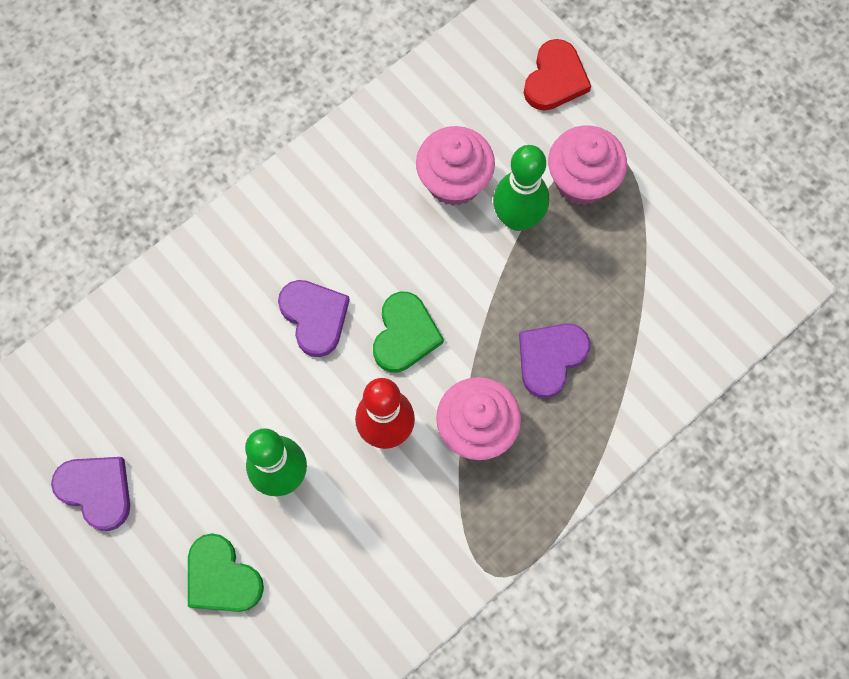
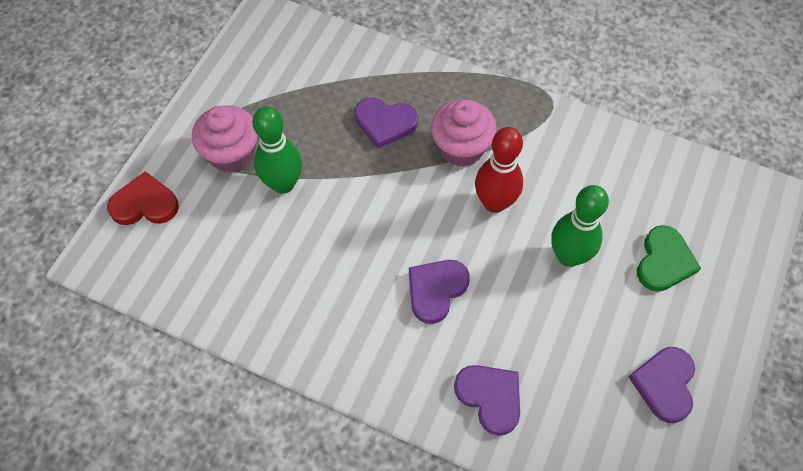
camera: 115 degrees left, 10 degrees down
green heart [373,292,444,372] -> none
pink cupcake [416,126,495,206] -> none
none -> purple heart [454,365,520,436]

